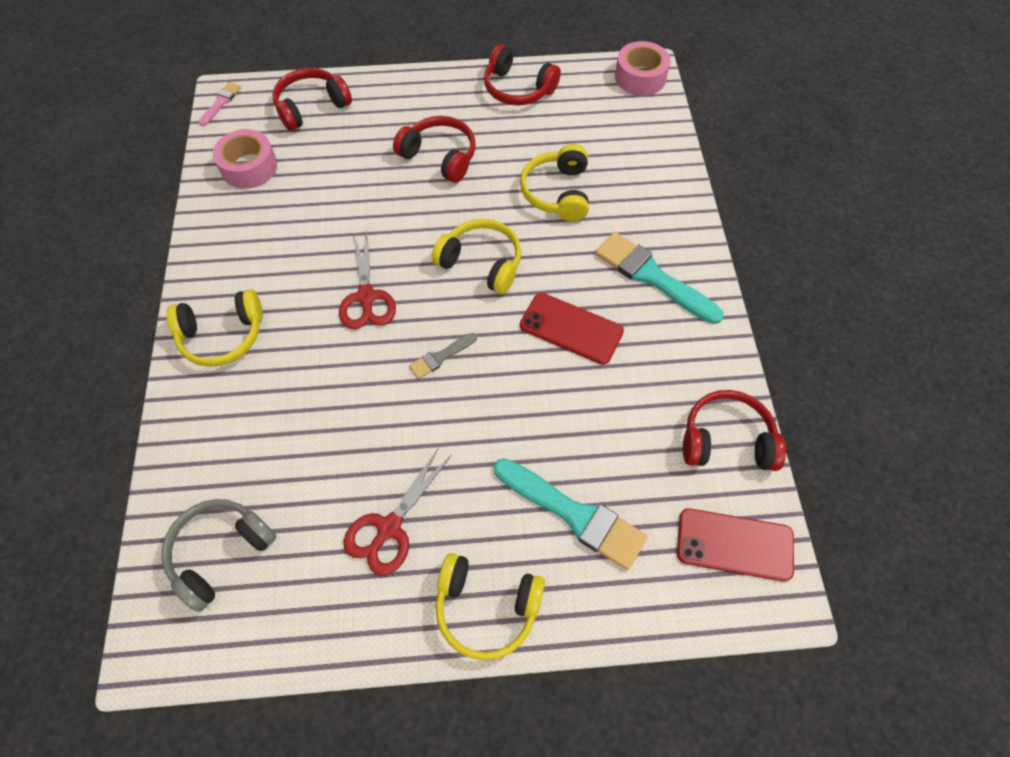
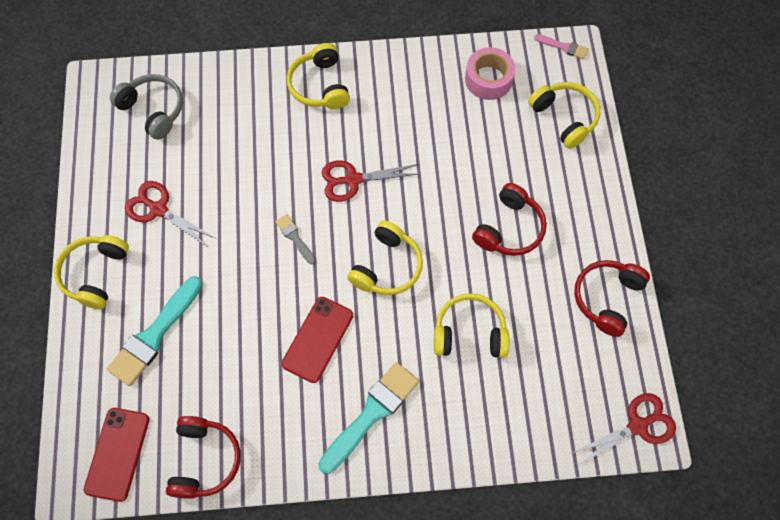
camera: 90 degrees right, 5 degrees up
red headphones [272,68,352,131] -> yellow headphones [528,82,600,149]
pink tape [615,41,671,96] -> red scissors [573,393,676,465]

